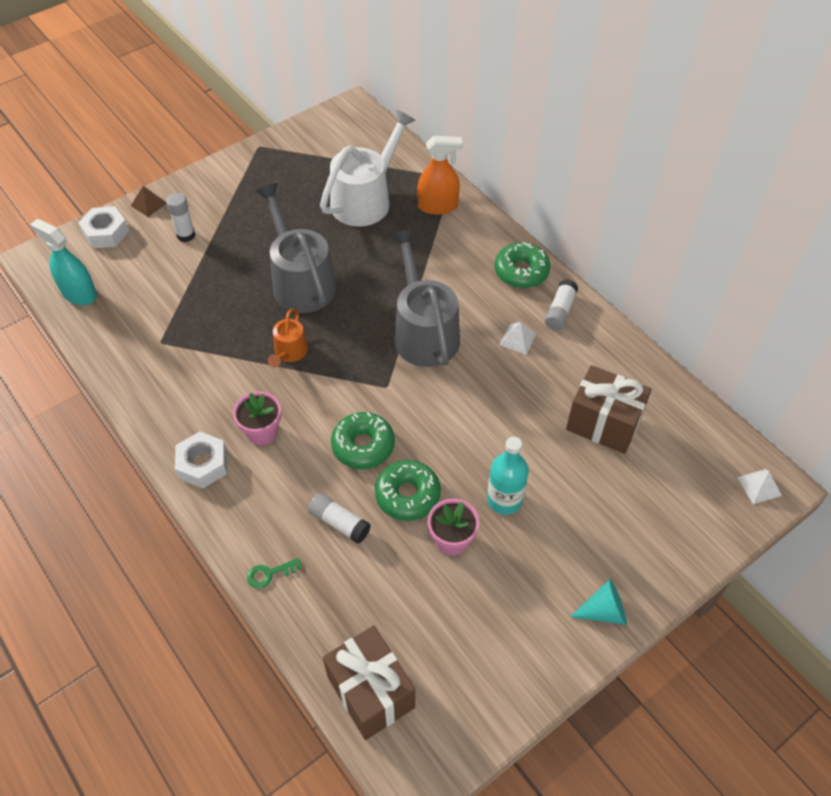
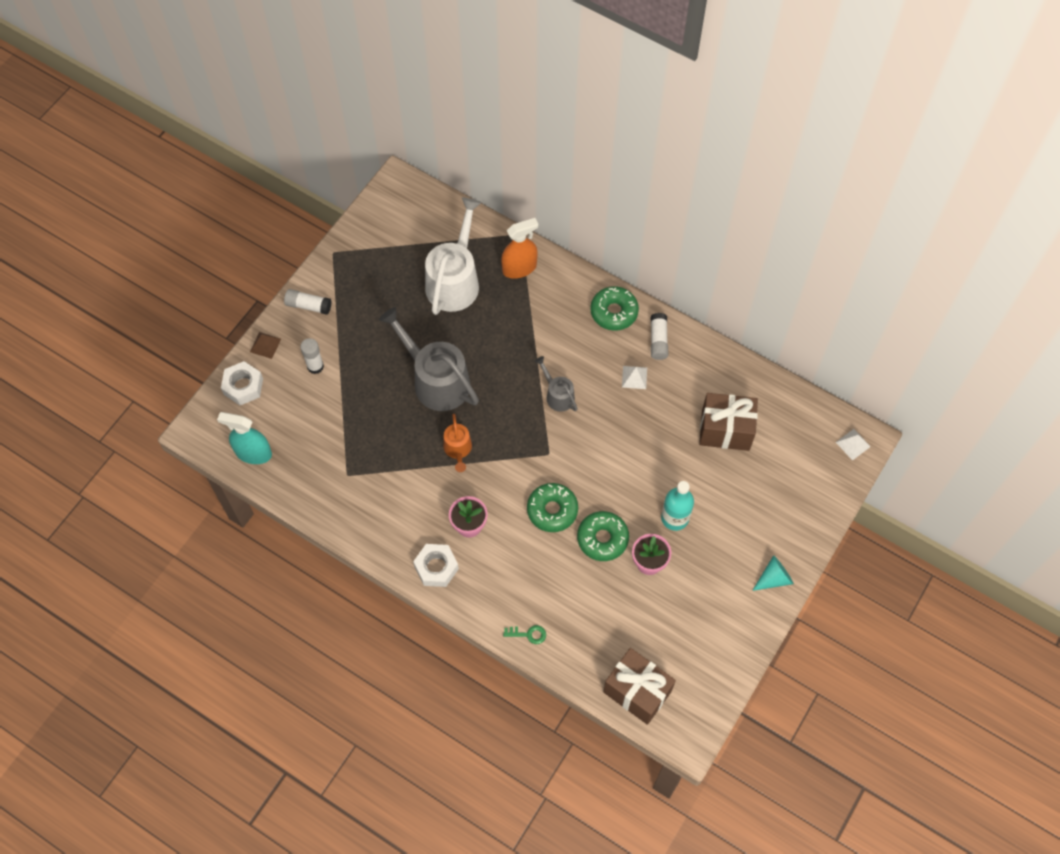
camera: 20 degrees left, 10 degrees up
green key [247,558,302,589] -> green key turned 135 degrees counterclockwise [503,625,546,644]
white glue stick [308,493,371,544] -> white glue stick moved to [284,289,332,315]
grey watering can [391,229,460,367] -> grey watering can [534,356,578,412], size x0.51

